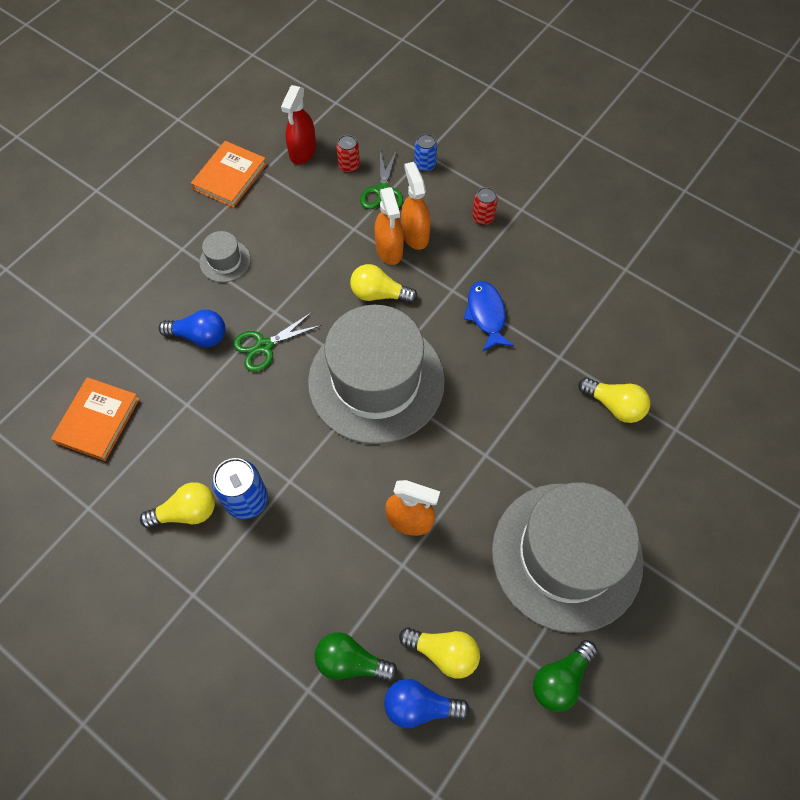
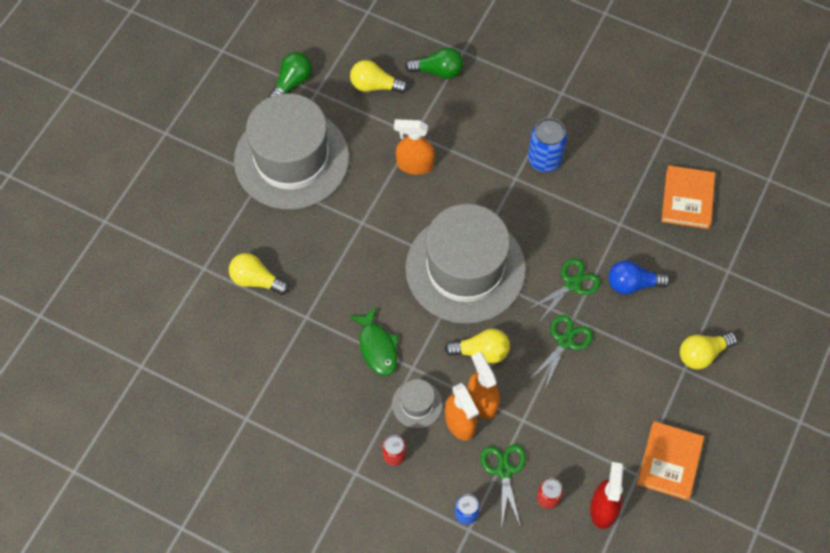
camera: 170 degrees right, 0 degrees up
yellow light bulb [140,482,215,528] -> yellow light bulb moved to [680,332,737,369]
grey hat [200,231,251,282] -> grey hat moved to [392,379,443,428]
blue light bulb [384,679,470,728] -> none
blue fish [463,281,514,351] -> green fish [349,306,398,376]
none -> green scissors [531,315,593,389]

